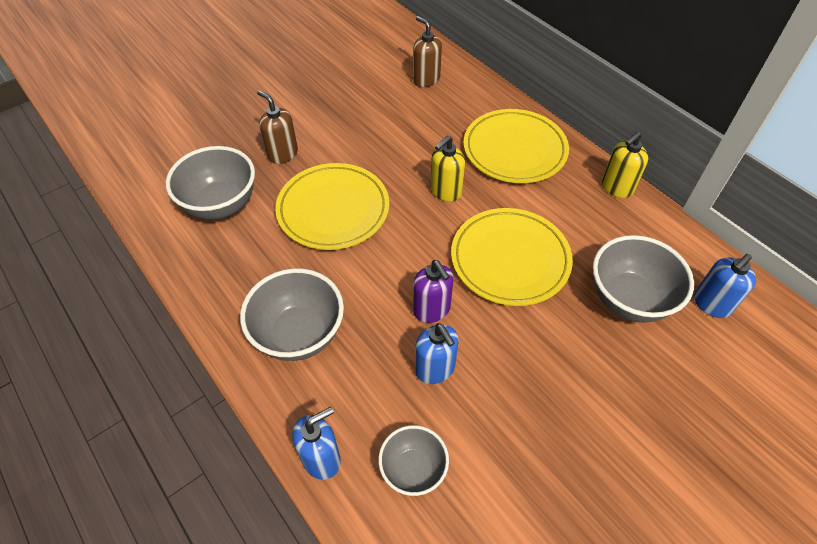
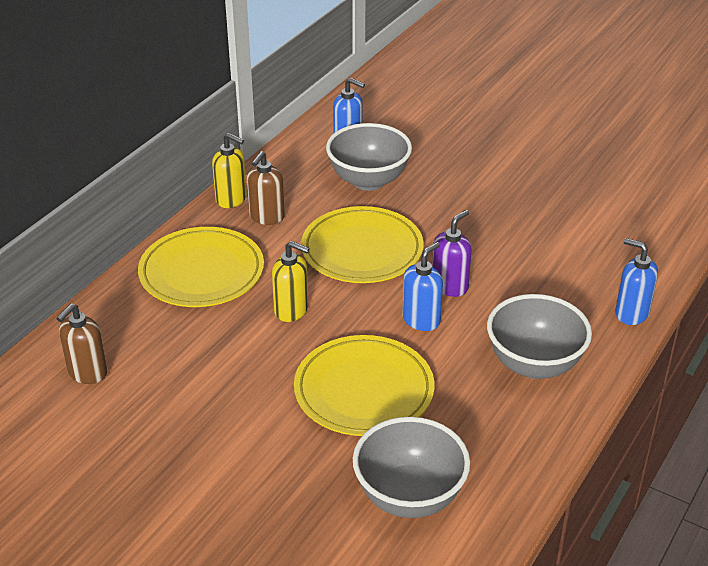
camera: 110 degrees left, 15 degrees down
brown soap dispenser [257,90,298,164] -> brown soap dispenser moved to [247,151,285,225]
grey bowl [378,425,449,496] -> none
blue soap dispenser [415,323,459,384] -> blue soap dispenser moved to [402,242,443,331]

